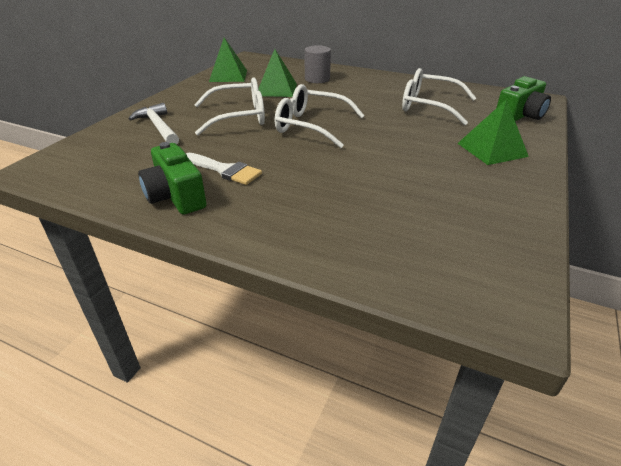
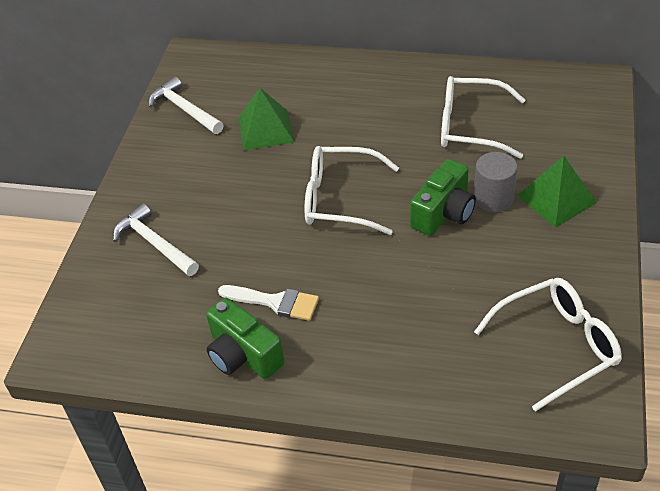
camera: 10 degrees left, 10 degrees up
white glasses [194,77,265,135] -> white glasses moved to [474,278,622,412]
green pyramid [209,37,247,82] -> white hammer [149,77,224,134]
grey cylinder [304,45,331,83] -> grey cylinder moved to [474,152,517,212]
green camera [497,76,551,121] -> green camera moved to [410,159,476,236]

